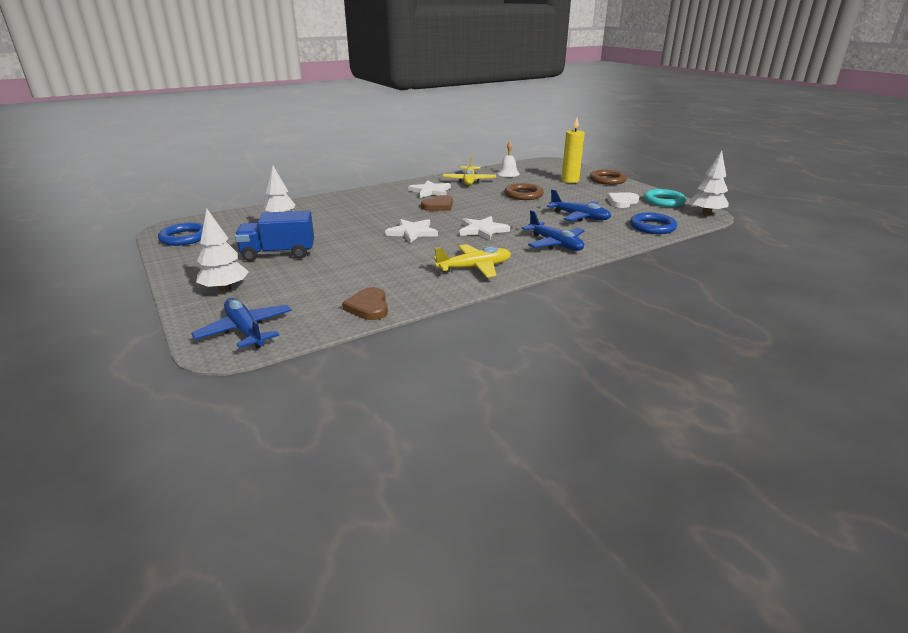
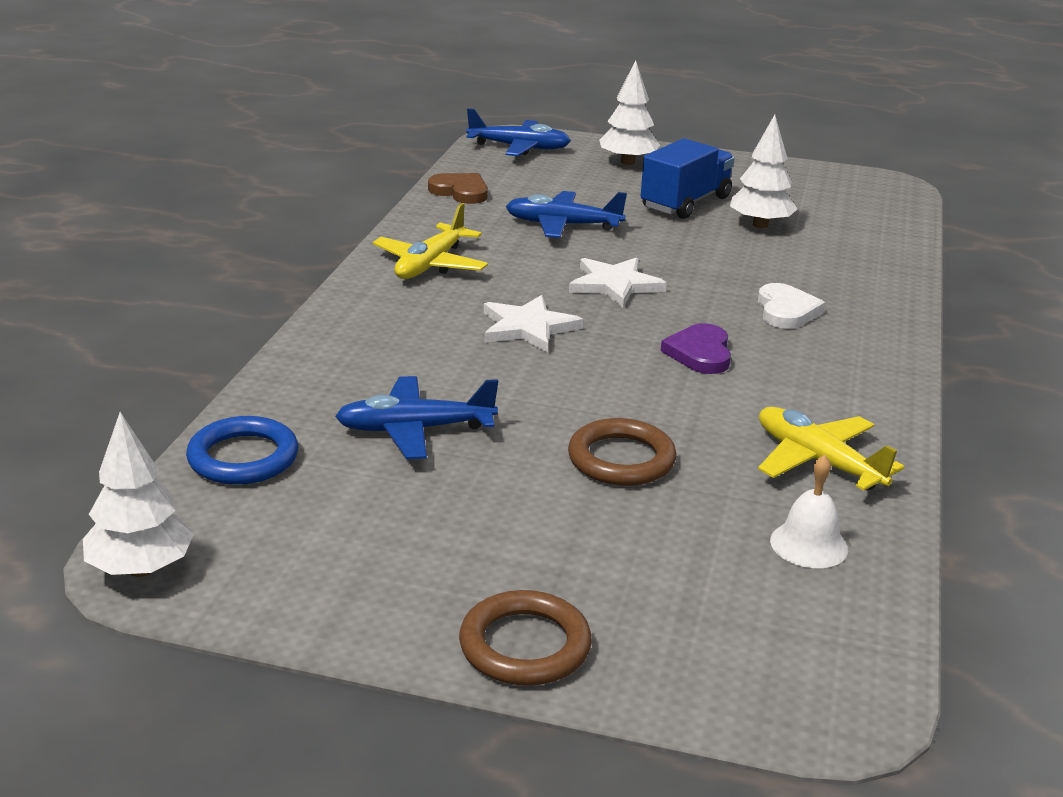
camera: 135 degrees right, 0 degrees up
blue ring [158,222,204,246] -> none
white star [408,180,451,198] -> none
brown heart [421,195,453,211] -> purple heart [661,323,731,374]
blue plane [522,210,585,251] -> blue plane moved to [506,191,627,238]
yellow candle [561,117,585,183] -> none
white heart [607,192,639,208] -> white heart moved to [758,283,825,329]
turquoise ring [644,189,686,207] -> none

